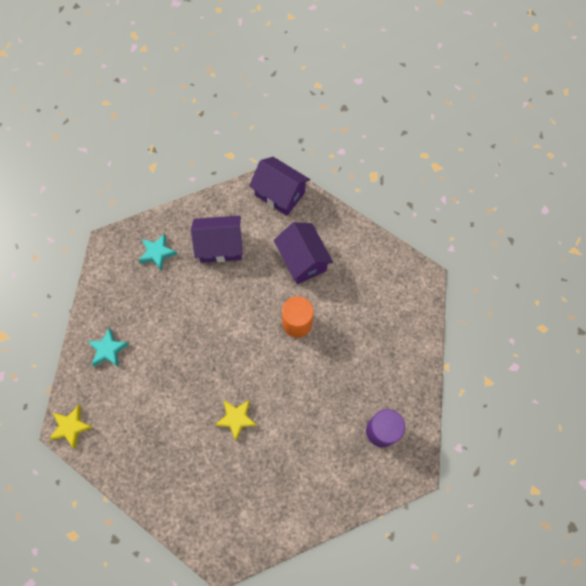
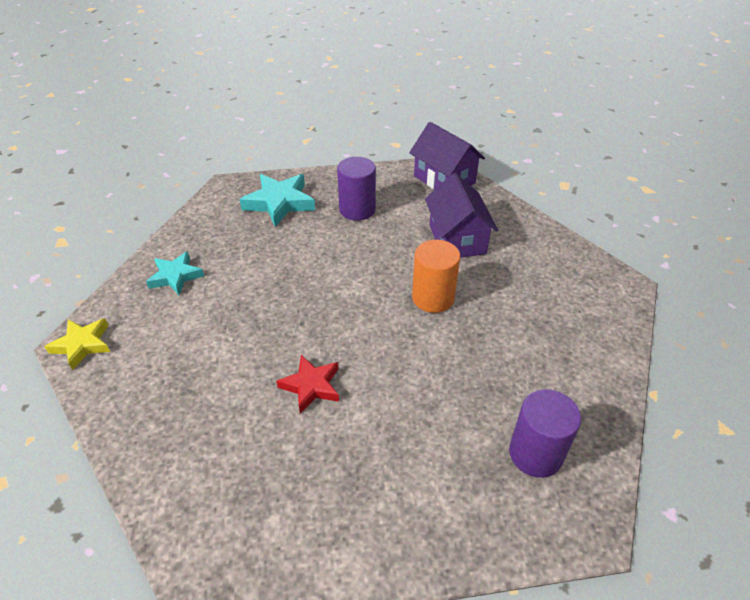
camera: 15 degrees right, 25 degrees down
turquoise star [138,234,177,271] -> turquoise star [239,174,315,227], size x1.54
purple house [191,216,243,263] -> purple cylinder [337,157,376,221]
yellow star [215,400,257,441] -> red star [276,355,339,414]

